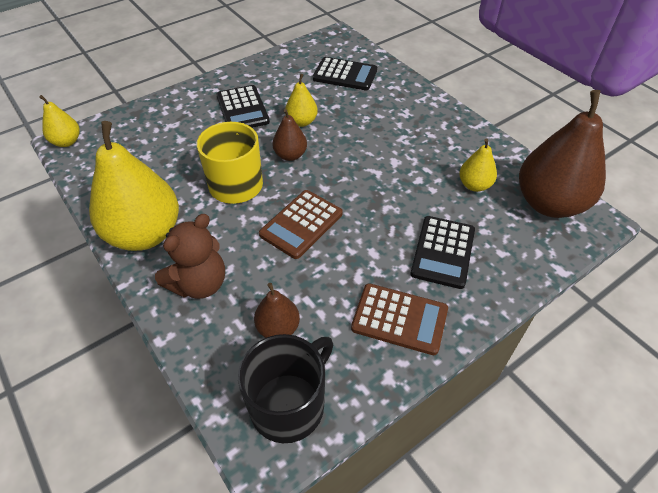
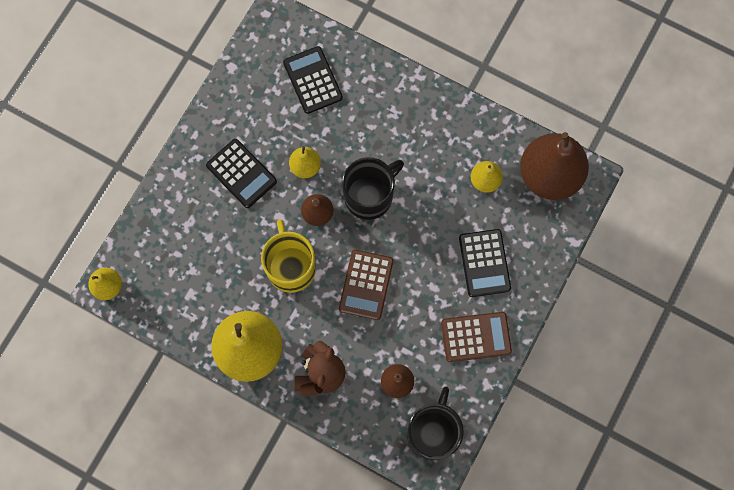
camera: 25 degrees left, 25 degrees up
black calculator [313,57,377,91] -> black calculator turned 105 degrees counterclockwise [283,46,343,114]
none -> black mug [342,157,404,220]

